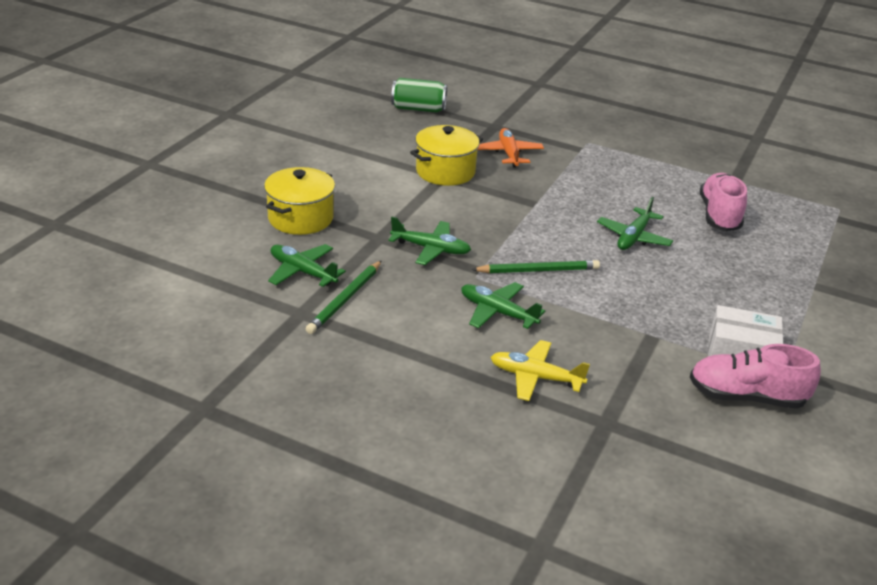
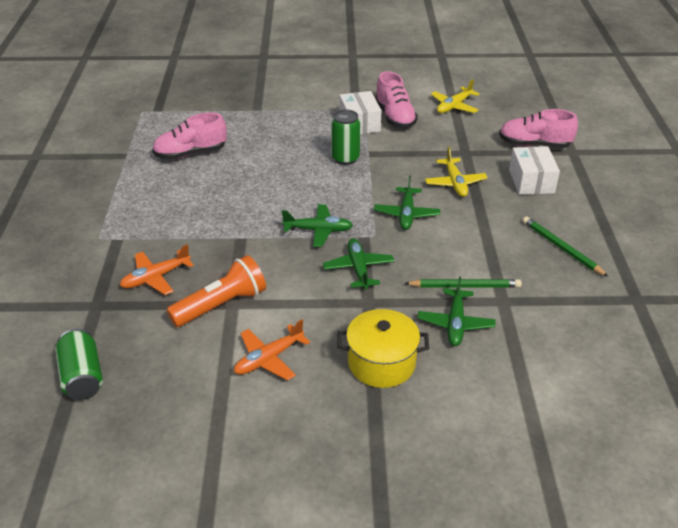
camera: 115 degrees left, 5 degrees up
yellow pot [410,125,483,186] -> orange flashlight [167,255,266,327]
green pencil [471,260,600,273] -> green pencil moved to [522,216,608,277]
green plane [597,197,673,250] -> green plane moved to [282,204,353,247]
none -> orange plane [234,319,310,381]
none -> green can [331,109,360,165]
none -> yellow plane [431,79,480,113]
none -> pink shoe [499,109,578,148]
none -> white box [509,146,560,195]

